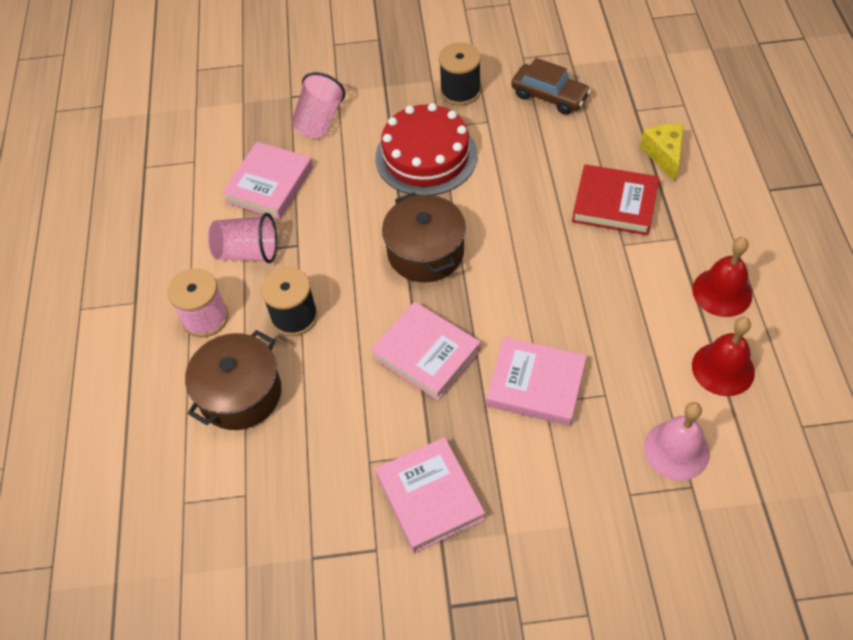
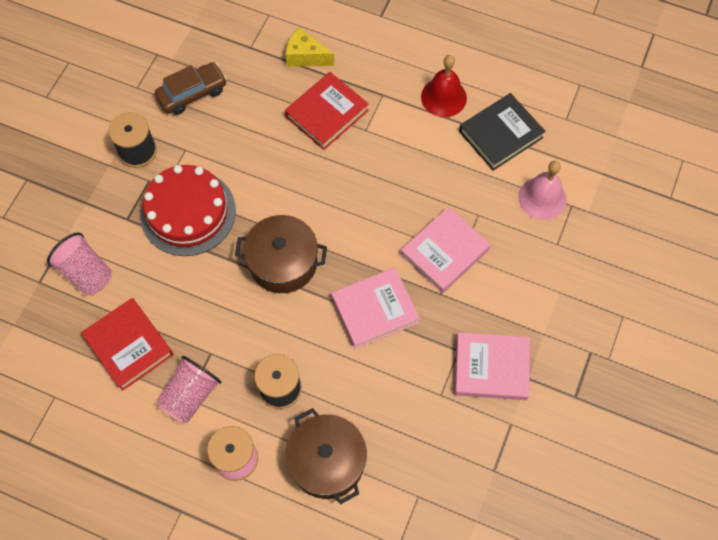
camera: 65 degrees left, 10 degrees up
pink book [222,142,313,219] -> red book [81,298,173,391]
red bell [692,317,755,396] -> black book [459,93,546,171]

